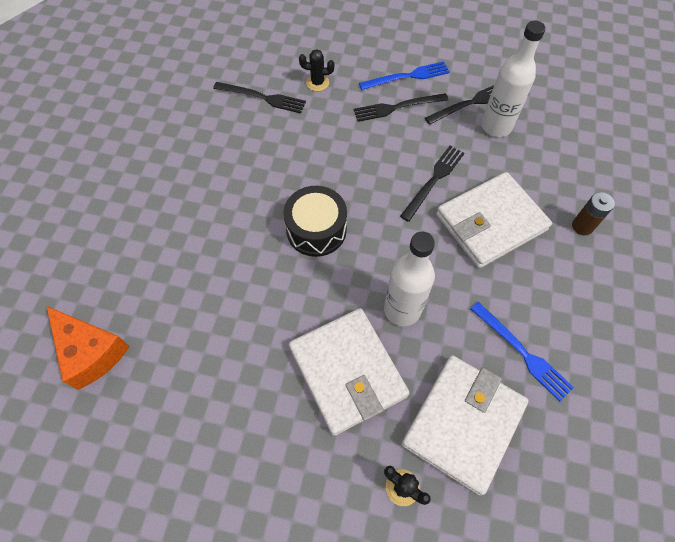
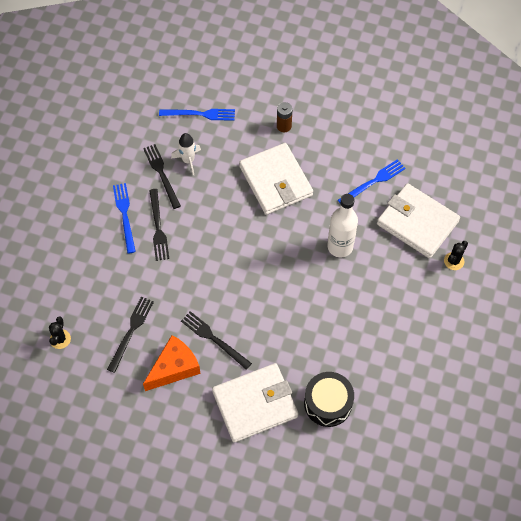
camera: 85 degrees left, 0 degrees up
orange cheese [47,306,130,390] -> orange cheese moved to [143,335,201,391]
black drum [283,186,347,257] -> black drum moved to [304,372,354,427]
white wallet [289,308,410,436] -> white wallet moved to [212,363,299,442]
black cactus [299,49,334,91] -> black cactus moved to [49,316,71,349]
black fork [400,146,464,222] -> black fork moved to [181,311,252,370]
white bottle [481,21,546,137] -> white rocket [171,133,201,175]
none -> blue fork [159,109,235,121]

